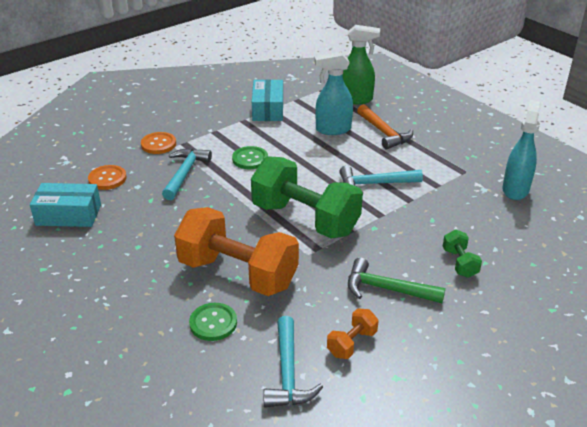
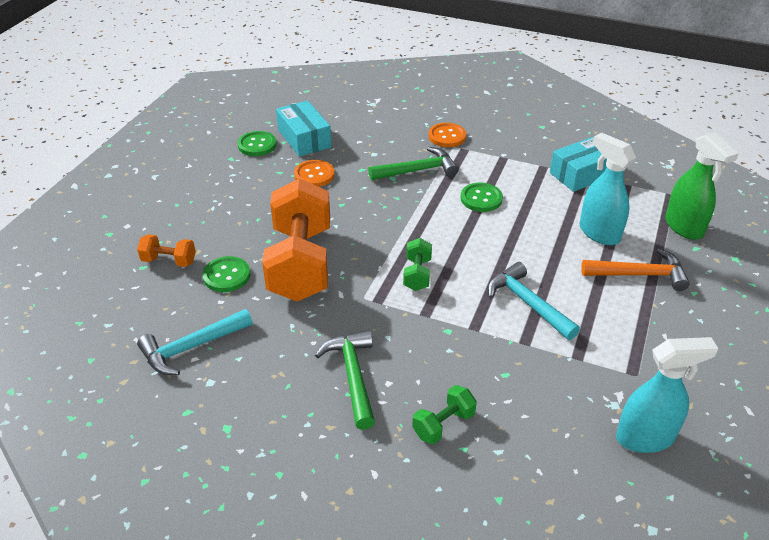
camera: 60 degrees right, 5 degrees up
orange button [88,165,127,190] -> orange button moved to [294,160,335,187]
turquoise hammer [162,148,212,200] -> green hammer [368,147,458,180]
green dumbbell [251,156,363,238] -> green dumbbell [403,238,432,291], size x0.43
orange dumbbell [327,308,378,359] -> orange dumbbell moved to [137,234,196,267]
orange hammer [357,104,413,150] -> orange hammer turned 120 degrees counterclockwise [581,249,690,291]
none -> green button [237,131,277,156]

